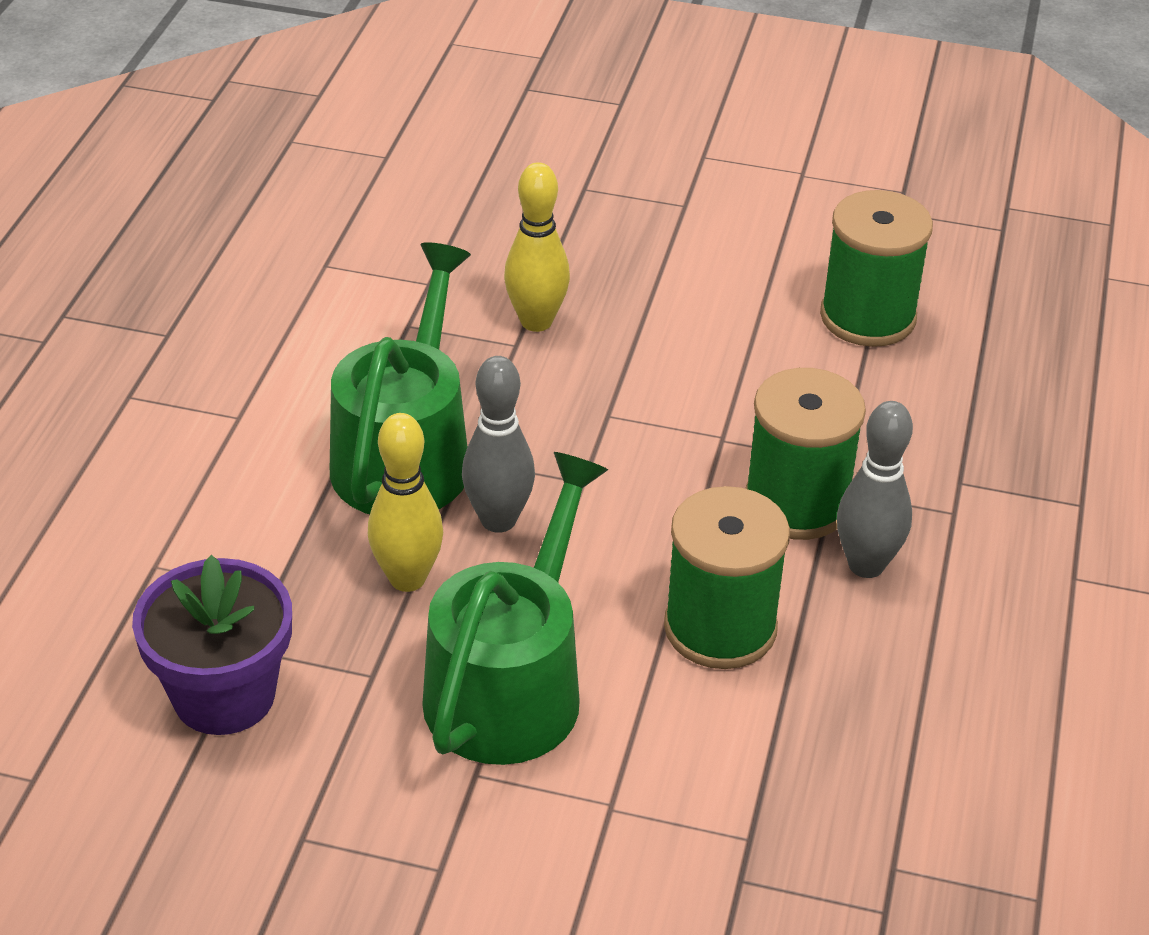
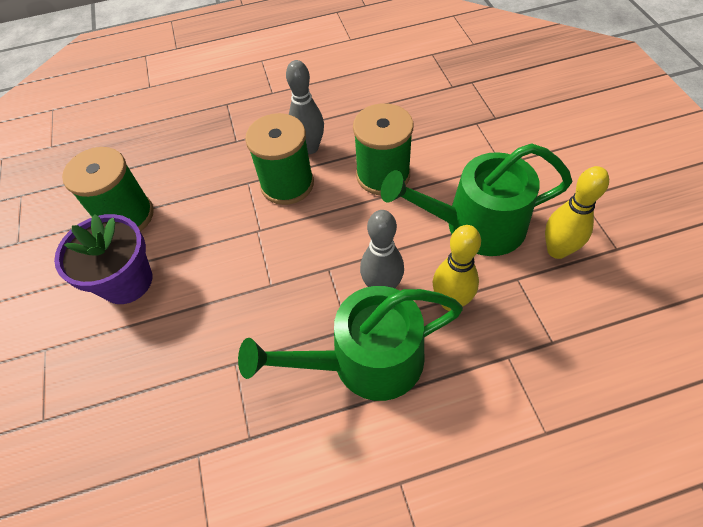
camera: 115 degrees left, 15 degrees up
purple flower pot [132,555,292,735] -> purple flower pot moved to [54,214,152,304]
yellow bowling pin [504,162,570,332] -> yellow bowling pin moved to [545,166,609,259]

